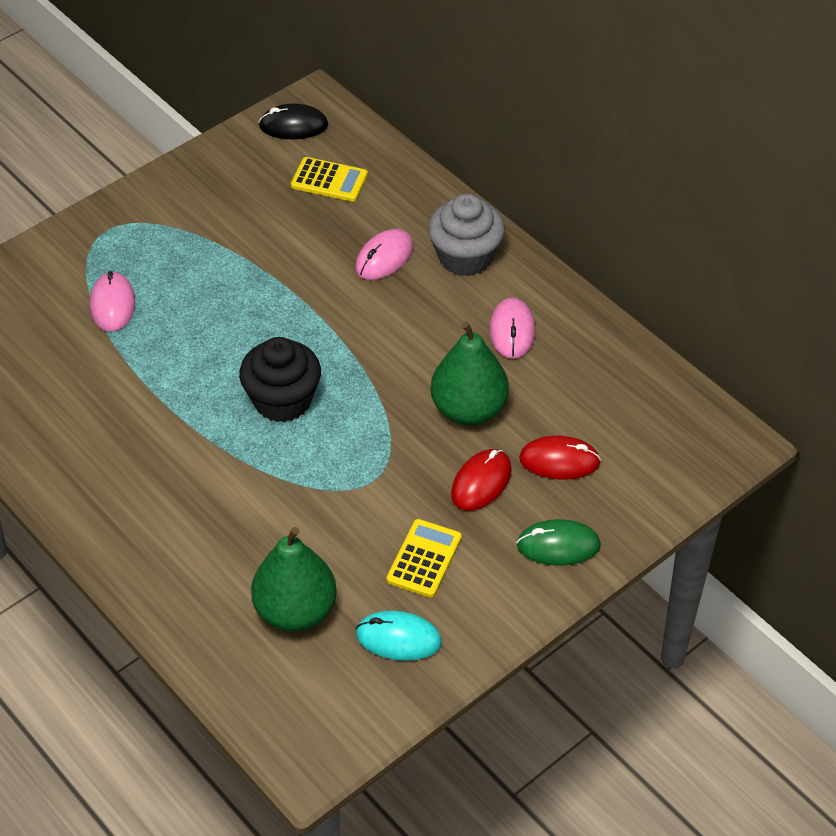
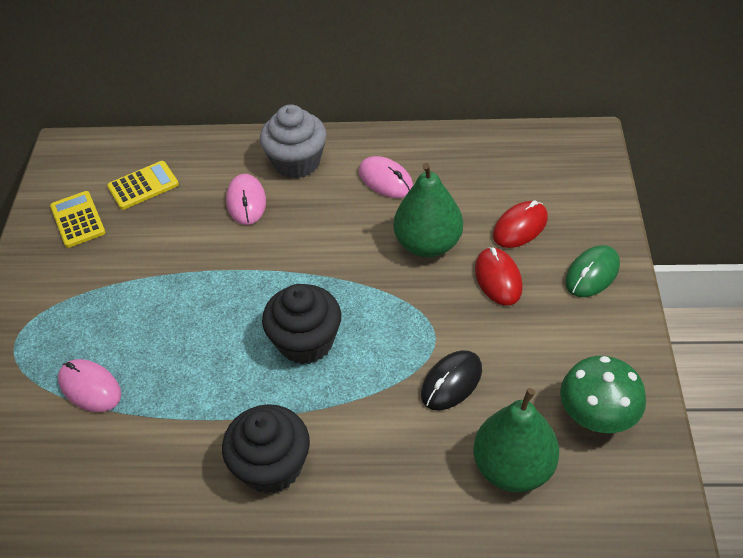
camera: 45 degrees left, 0 degrees up
black mouse [258,103,328,139] -> black mouse moved to [421,350,482,410]
turquoise mouse [355,611,442,661] -> green mushroom [560,356,646,433]
yellow calculator [387,519,462,598] -> yellow calculator moved to [50,191,106,248]
none -> black cupcake [222,404,310,494]

